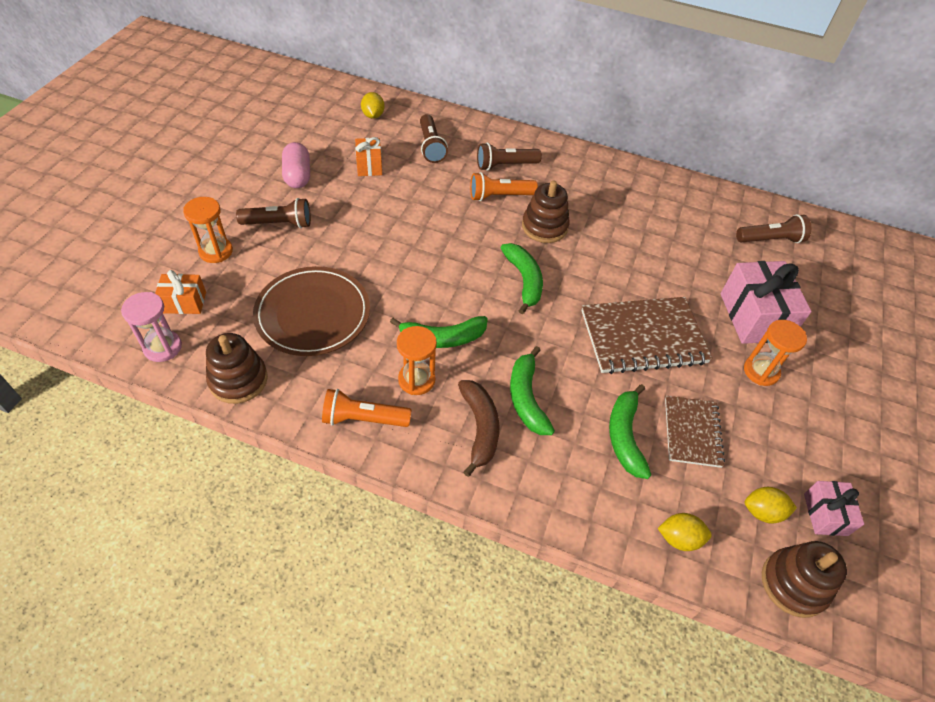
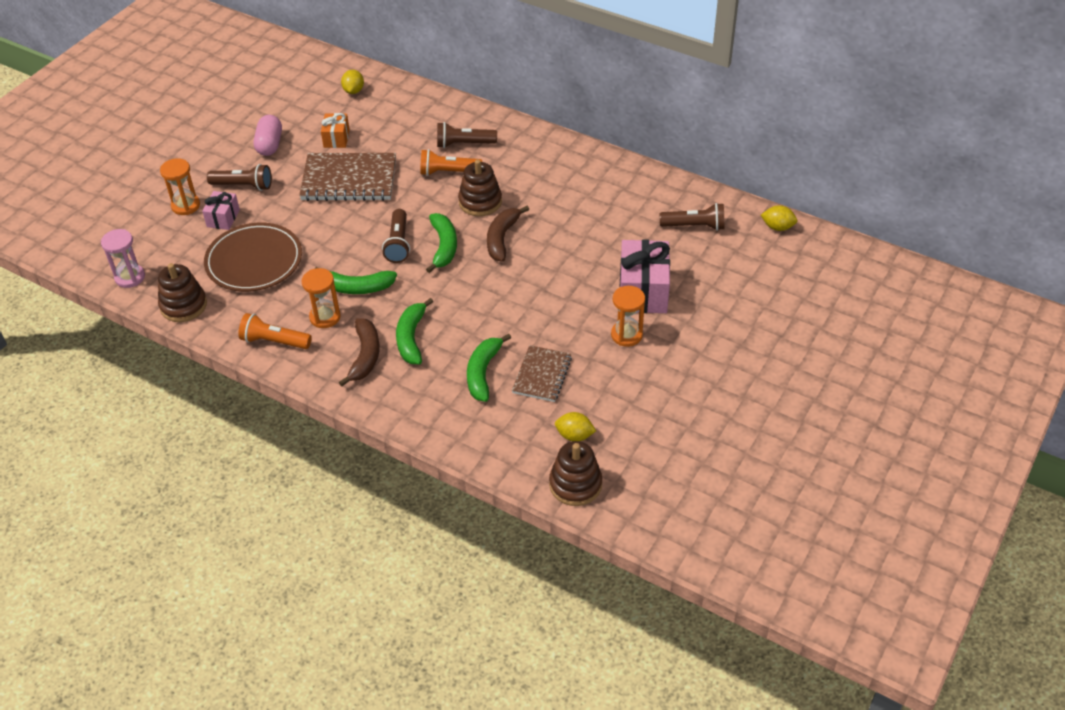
camera: 15 degrees right, 5 degrees down
orange gift [155,270,206,314] -> none
brown flashlight [420,114,448,163] -> brown flashlight moved to [382,209,410,263]
brown notebook [582,297,712,374] -> brown notebook moved to [299,153,396,201]
yellow lemon [658,513,712,551] -> yellow lemon moved to [761,205,797,231]
pink gift [804,481,864,536] -> pink gift moved to [202,191,240,230]
none -> brown banana [487,206,529,262]

